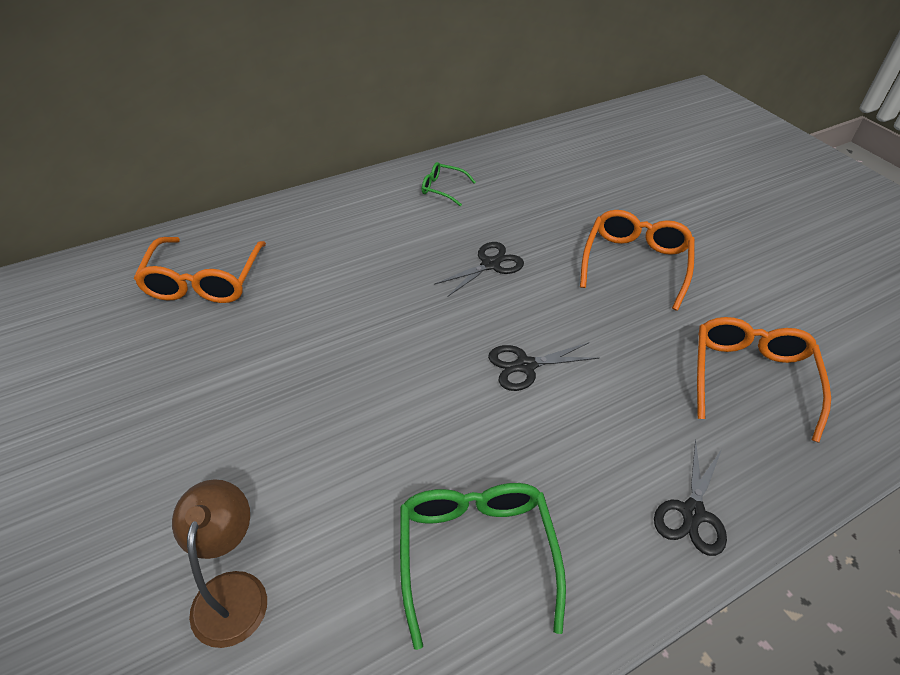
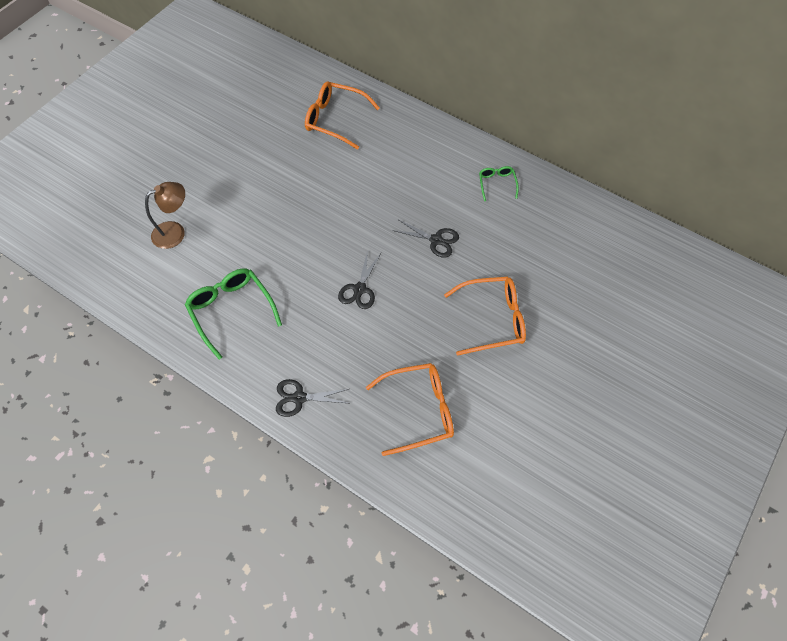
camera: 65 degrees right, 15 degrees up
orange glasses [134,237,266,303] -> orange glasses turned 45 degrees clockwise [305,82,380,149]
green glasses [400,483,566,650] -> green glasses turned 90 degrees counterclockwise [185,269,282,360]
black scissors [488,342,599,391] -> black scissors turned 120 degrees counterclockwise [338,250,381,309]

